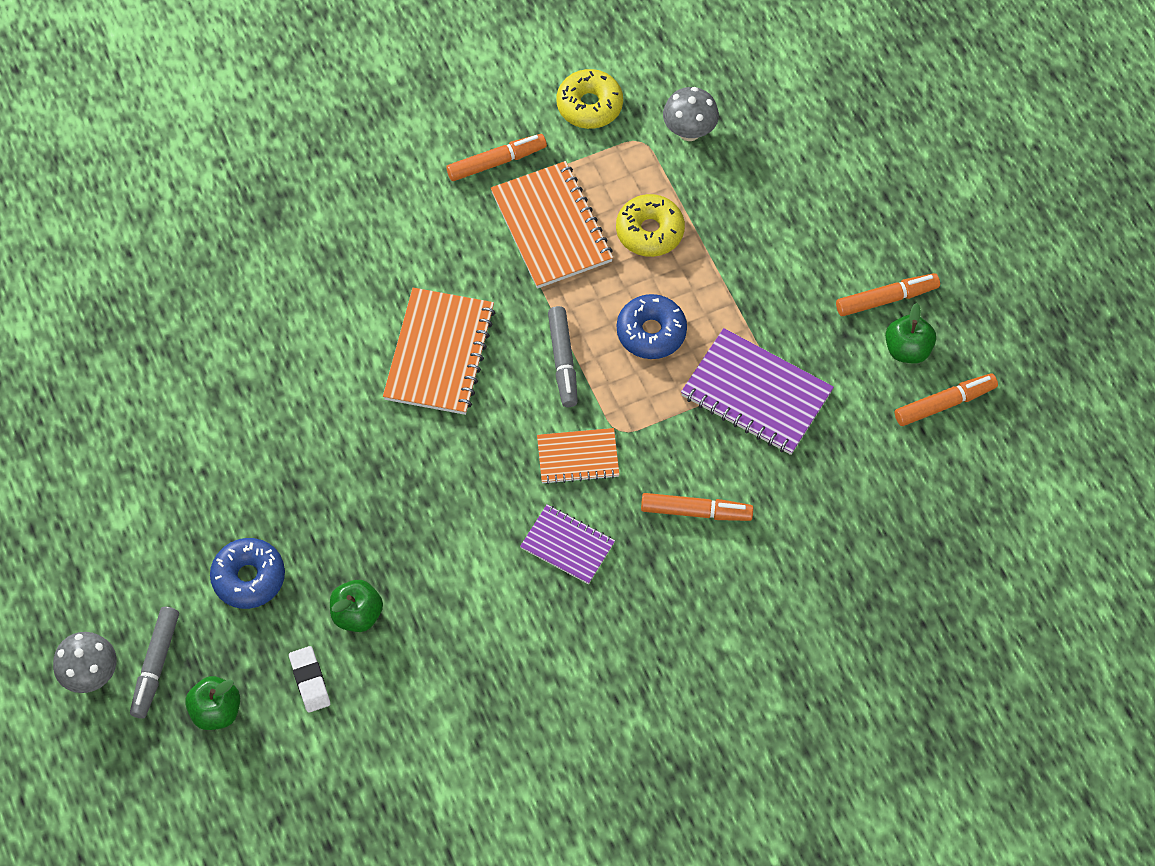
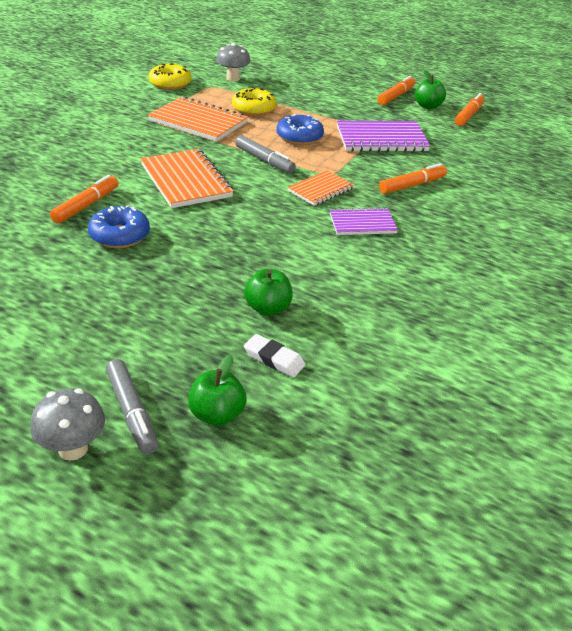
camera: 40 degrees left, 25 degrees down
blue donut [210,538,285,609] -> blue donut moved to [88,205,150,248]
orange marker [446,134,547,181] -> orange marker moved to [50,175,118,224]

